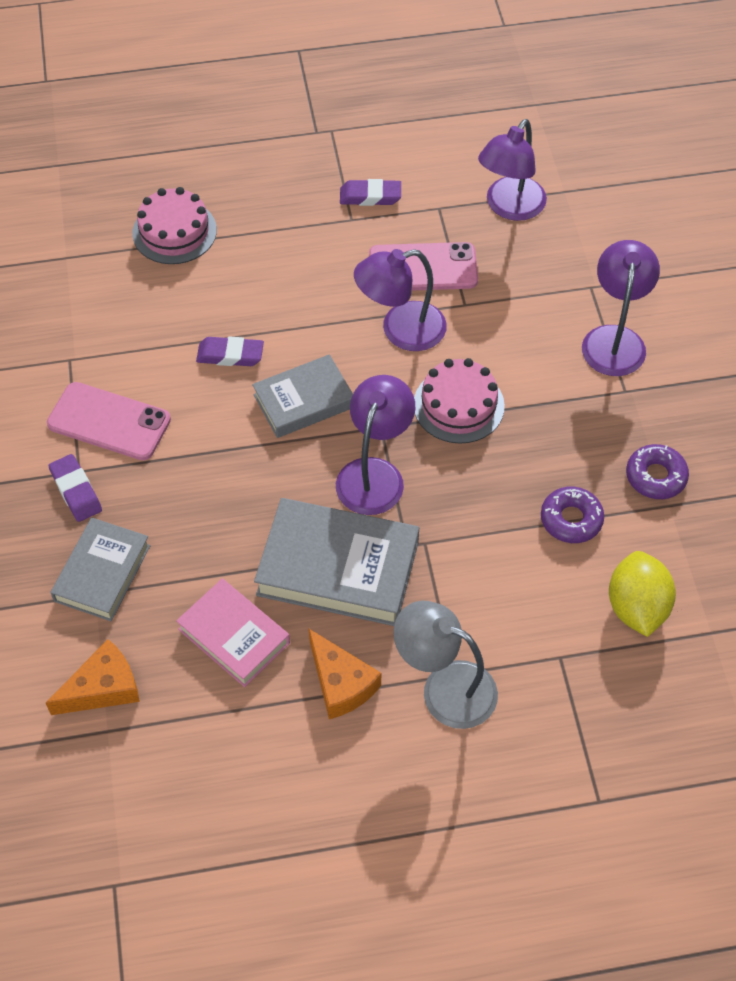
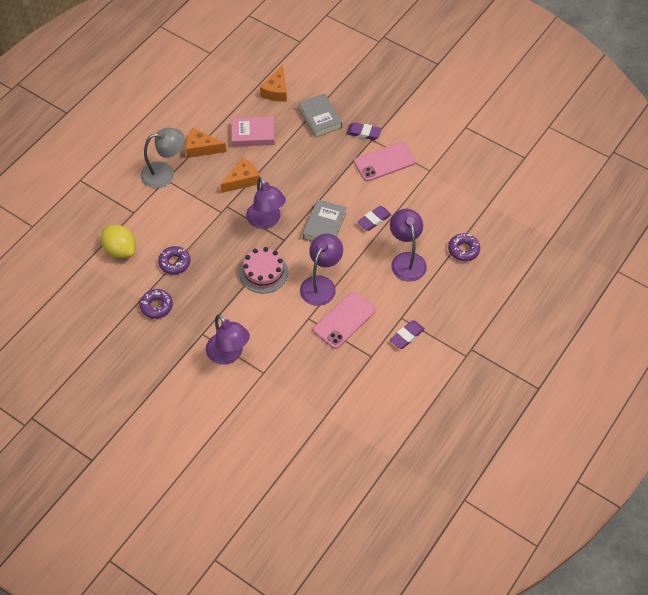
camera: 135 degrees right, 0 degrees up
pink cake [132,187,217,264] -> purple donut [448,233,480,261]
grey book [254,498,419,626] -> orange cheese [220,158,260,193]
purple lamp [478,119,547,221] -> purple lamp moved to [390,209,427,282]

